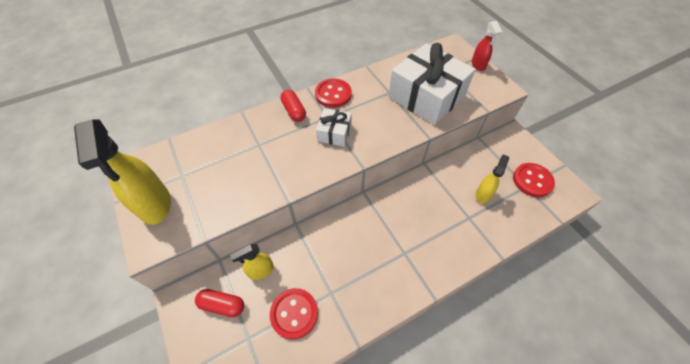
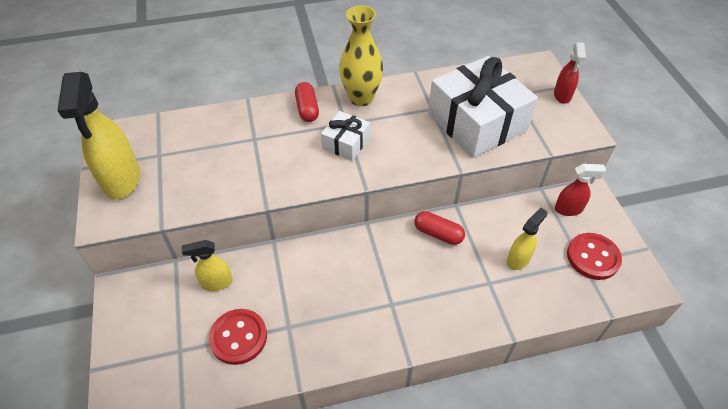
camera: 15 degrees right, 5 degrees down
red capsule [195,289,244,317] -> red capsule moved to [414,211,465,245]
red button [315,79,352,108] -> yellow vase [339,5,383,106]
none -> red spray bottle [555,164,606,216]

